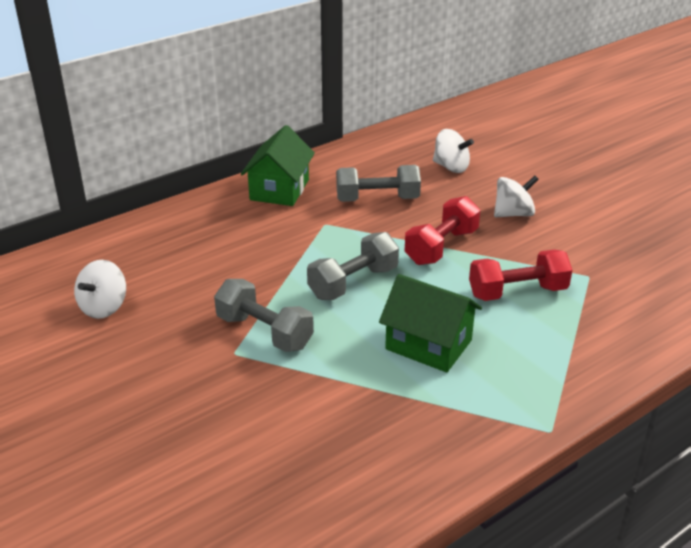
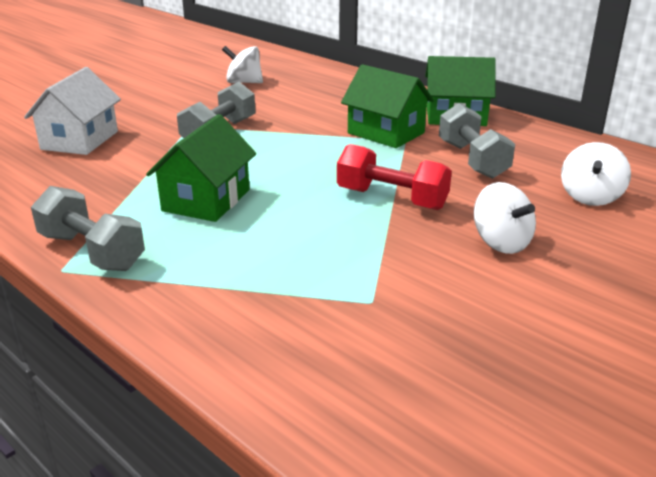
camera: 80 degrees right, 5 degrees down
grey dumbbell [307,232,399,300] -> grey dumbbell moved to [31,186,145,271]
red dumbbell [469,249,572,301] -> none
none -> white house [24,67,121,155]
none -> green house [341,64,434,148]

